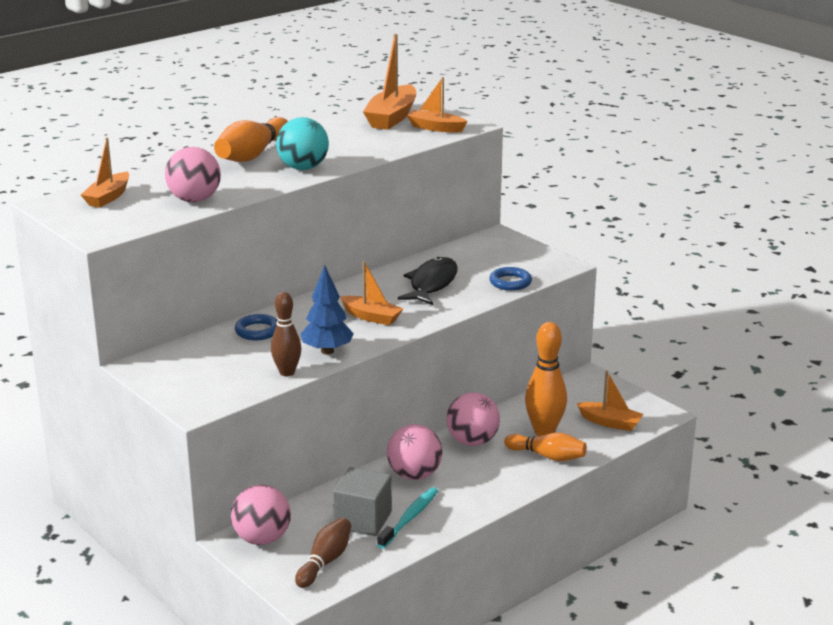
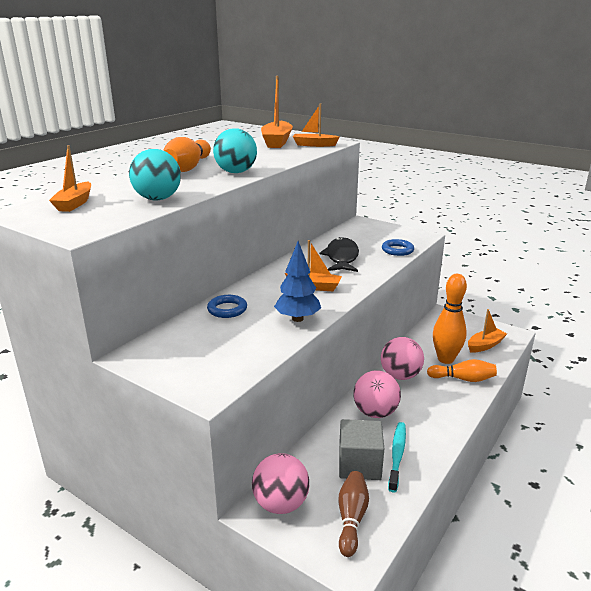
camera: 15 degrees left, 0 degrees up
pink ball [165,147,221,202] -> turquoise ball [129,149,181,201]
brown bowling pin [271,292,301,376] -> none
orange boat [577,371,643,431] -> orange boat turned 45 degrees counterclockwise [468,309,507,353]

